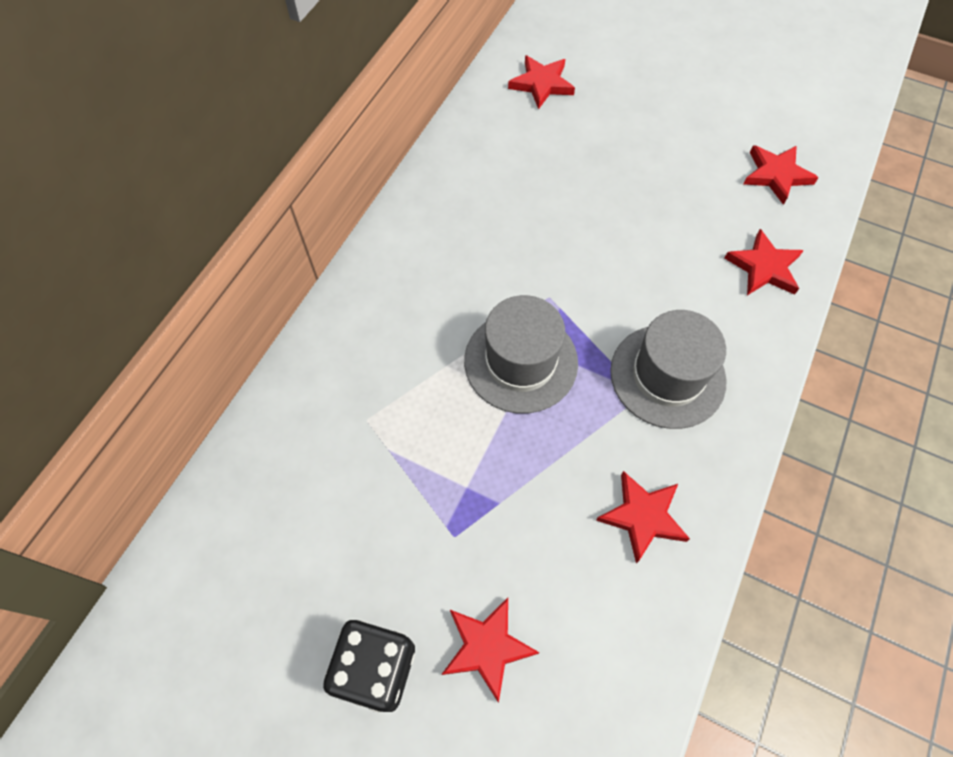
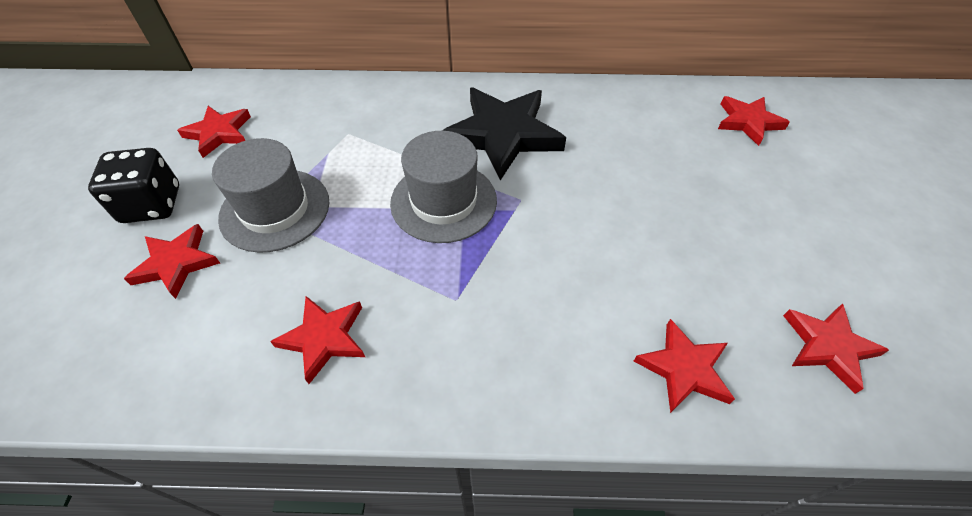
camera: 65 degrees right, 10 degrees down
grey hat [610,310,726,429] -> grey hat moved to [212,138,329,253]
none -> red star [177,106,251,158]
none -> black star [442,87,566,181]

